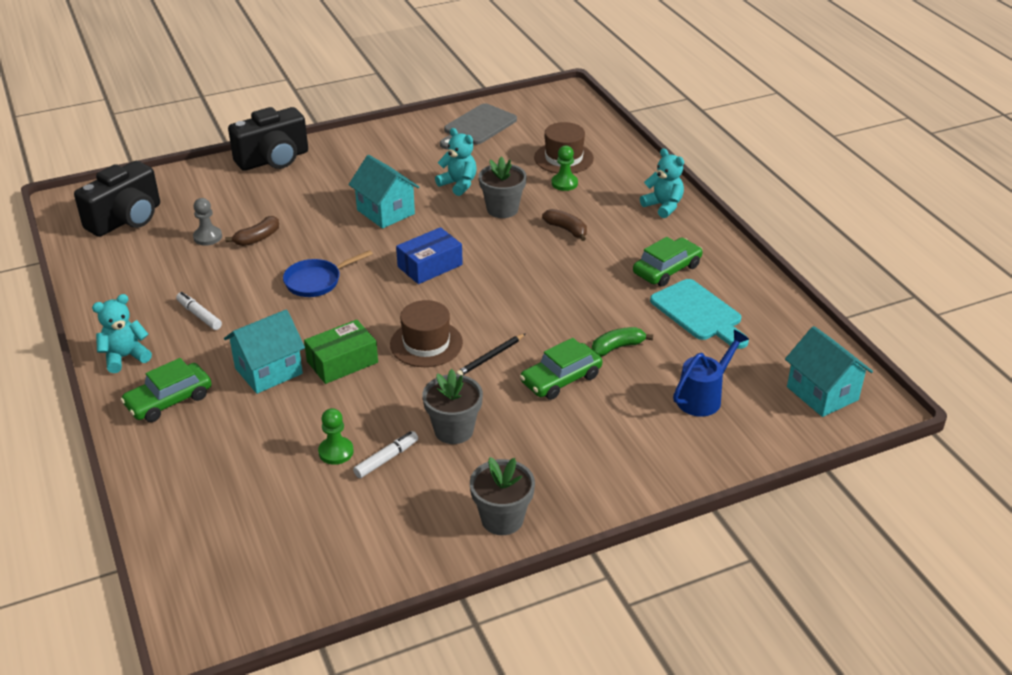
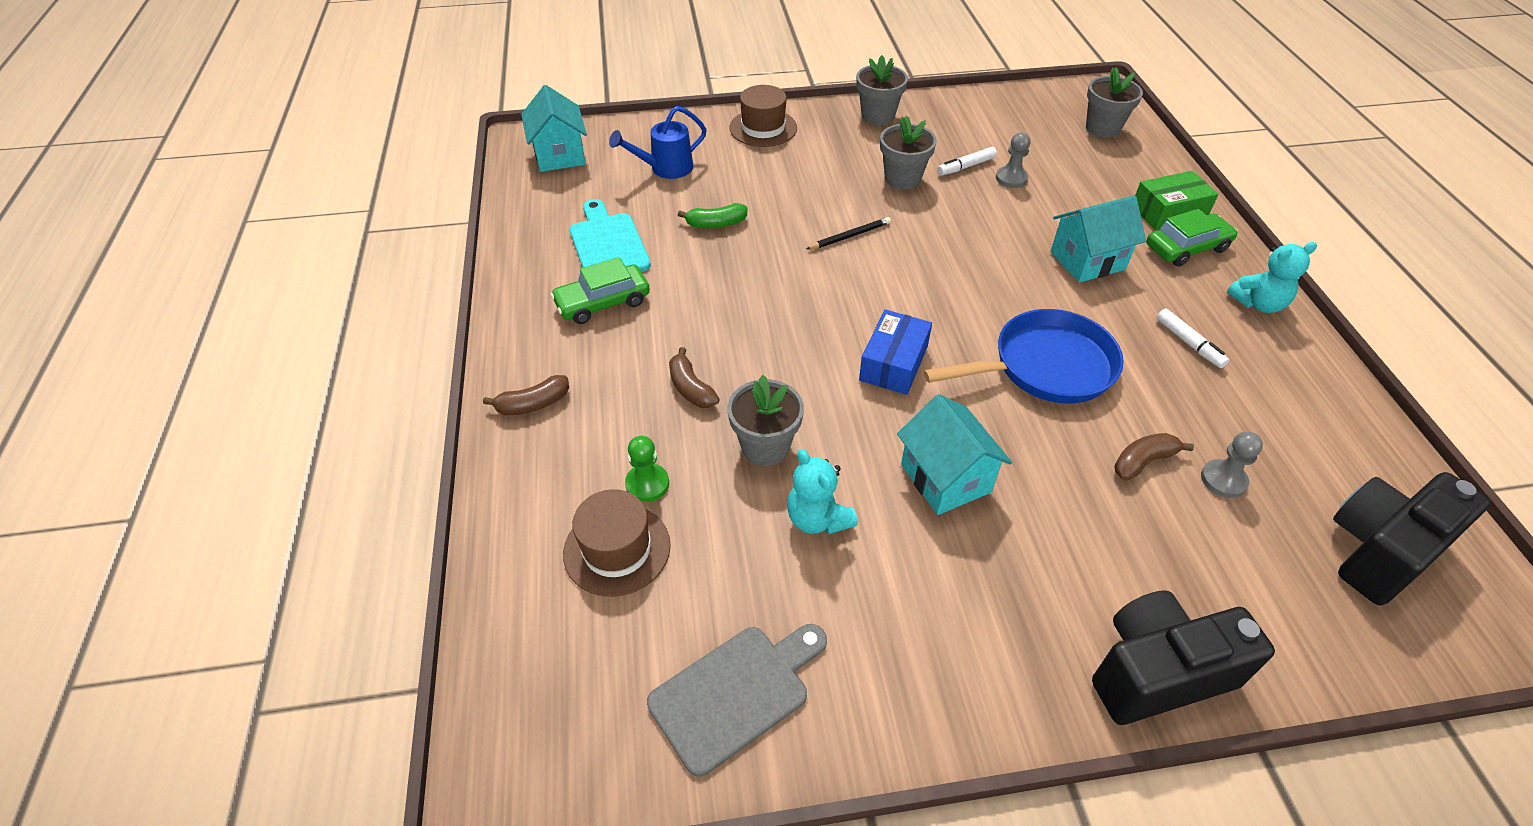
camera: 165 degrees left, 10 degrees up
blue pan [283,250,373,297] -> blue pan [923,309,1124,404], size x1.64
green box [304,320,378,384] -> green box moved to [1135,171,1219,230]
green pawn [318,408,354,465] -> grey pawn [996,133,1030,188]
brown hat [390,300,463,367] -> brown hat moved to [730,85,797,147]
blue box [396,227,463,284] -> blue box turned 45 degrees counterclockwise [859,309,932,395]
green car [520,338,602,400] -> none
turquoise teddy bear [640,148,684,218] -> brown banana [483,375,569,415]
none -> grey flower pot [1086,68,1143,138]

